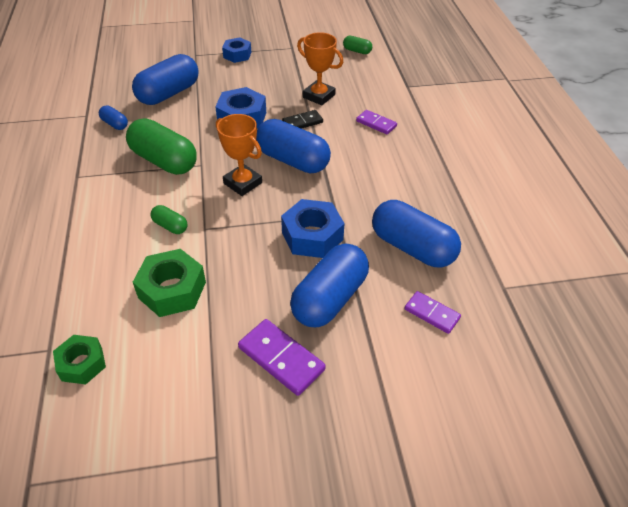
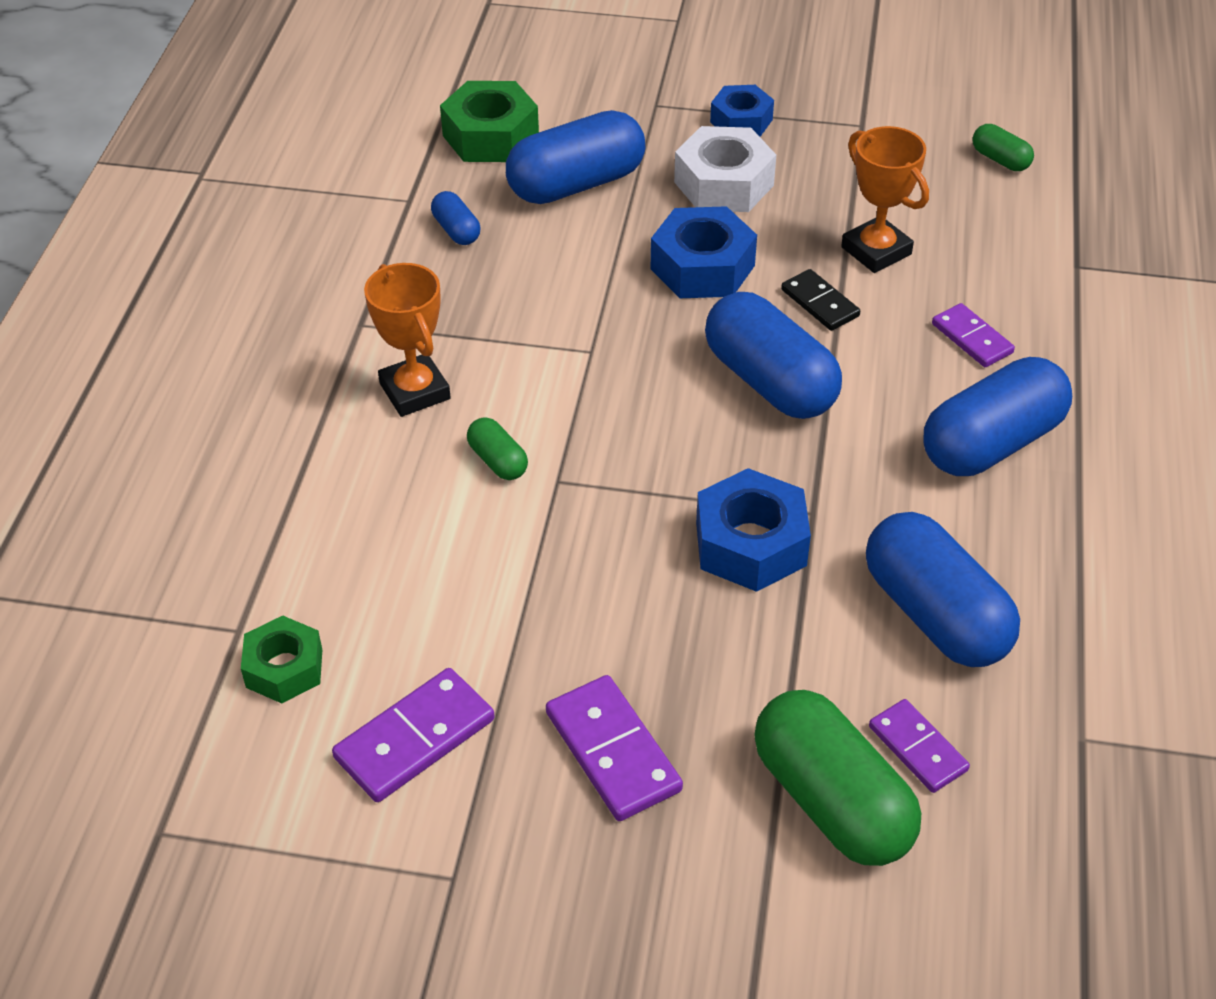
camera: 20 degrees right, 0 degrees up
green capsule [126,118,197,175] -> green capsule moved to [754,690,921,866]
green nut [133,249,206,317] -> green nut moved to [440,81,539,162]
orange trophy [216,114,262,196] -> orange trophy moved to [364,263,451,417]
black domino [282,110,323,129] -> black domino turned 60 degrees clockwise [781,269,860,331]
blue capsule [290,244,369,327] -> blue capsule moved to [923,357,1072,476]
none -> purple domino [332,668,494,802]
none -> white nut [674,126,776,212]

